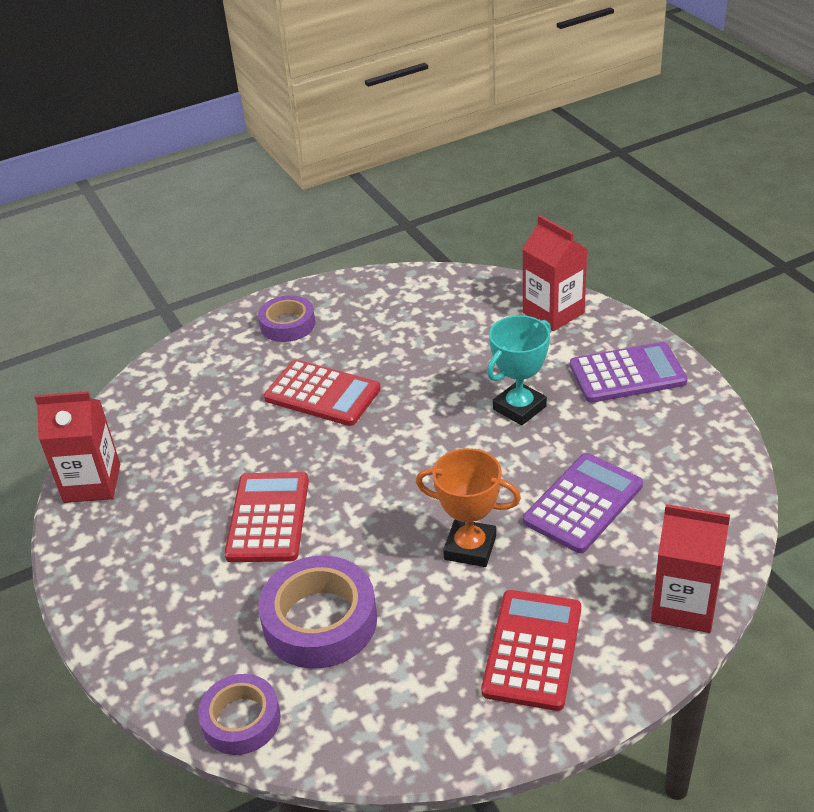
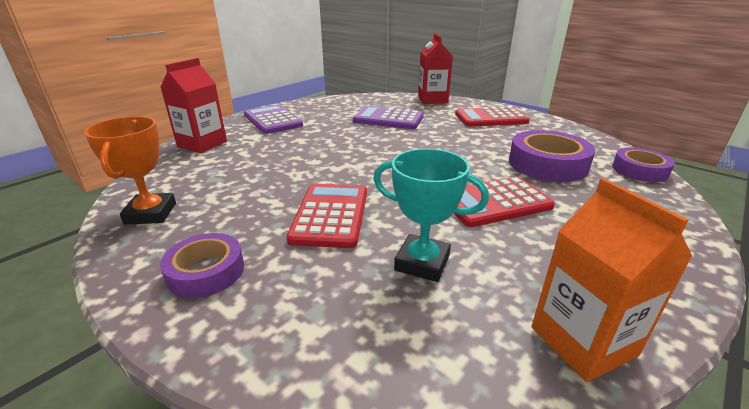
camera: 115 degrees left, 10 degrees down
red carton [34,391,120,503] -> orange carton [531,178,693,382]
orange trophy [416,448,521,567] -> orange trophy moved to [84,116,176,225]
turquoise trophy [487,315,551,425] -> turquoise trophy moved to [373,148,489,282]

